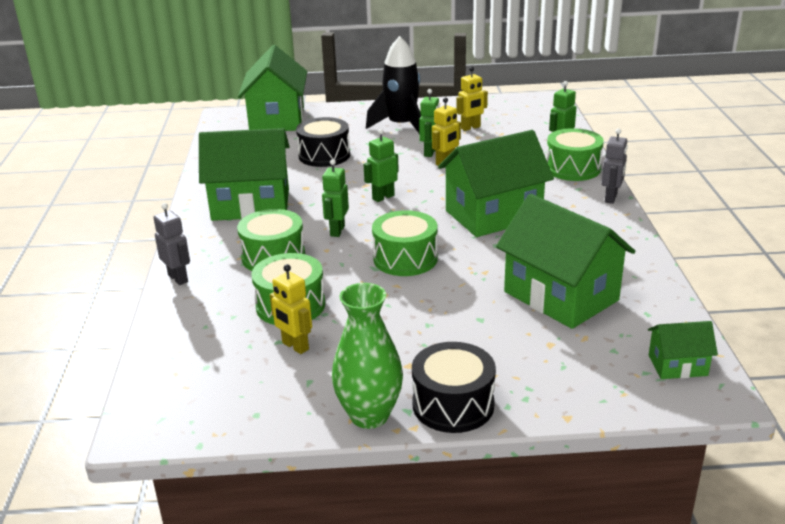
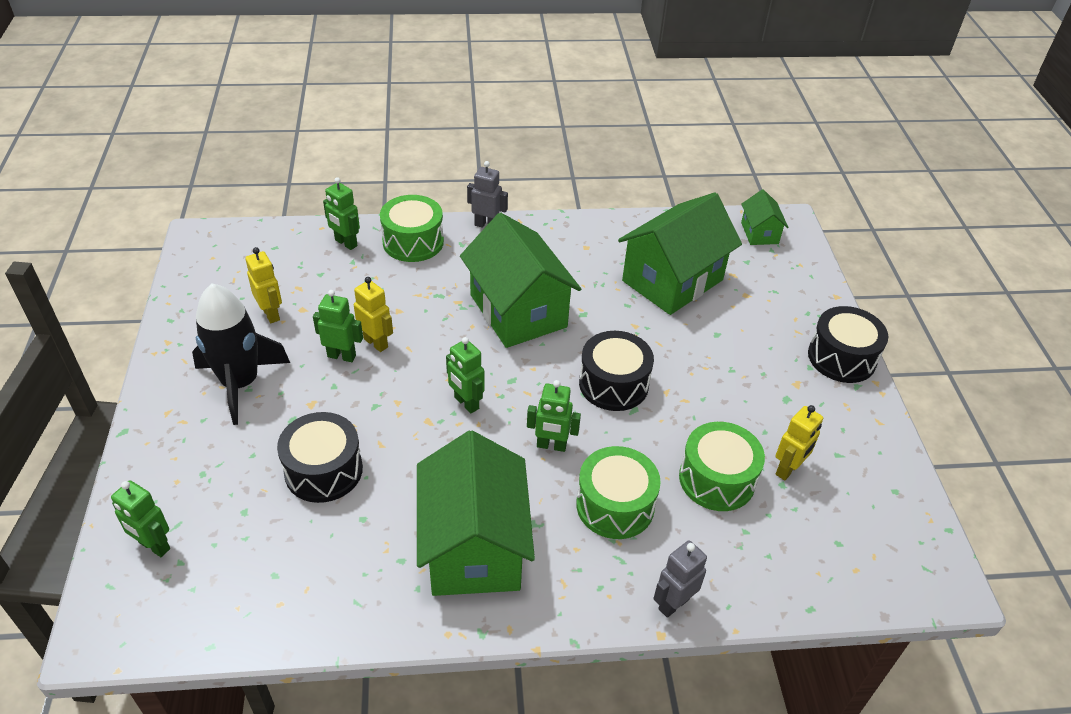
camera: 95 degrees left, 15 degrees up
green house [238,45,307,131] -> green robot [111,480,170,557]
green vase [332,283,403,429] -> none
green drum [372,210,438,276] -> black drum [579,331,654,411]

